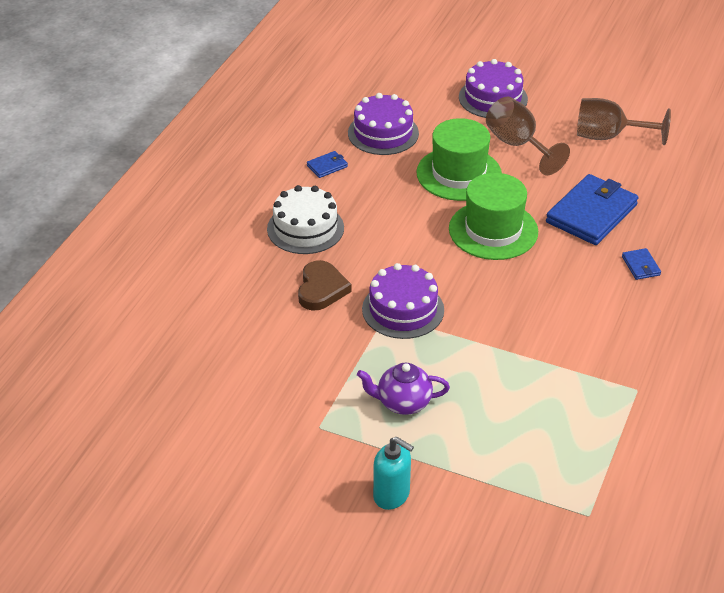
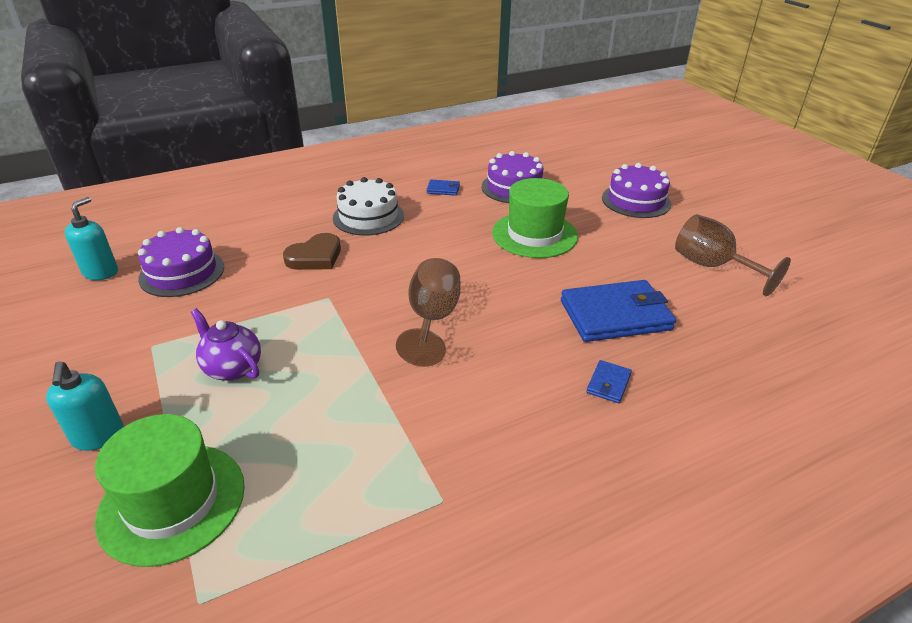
camera: 40 degrees right, 5 degrees down
purple cake [362,263,444,339] -> purple cake moved to [138,227,224,297]
green hat [449,173,538,260] -> green hat moved to [95,414,245,567]
brown goblet [486,97,570,175] -> brown goblet moved to [396,258,461,367]
none -> turquoise soap dispenser [65,197,118,280]

